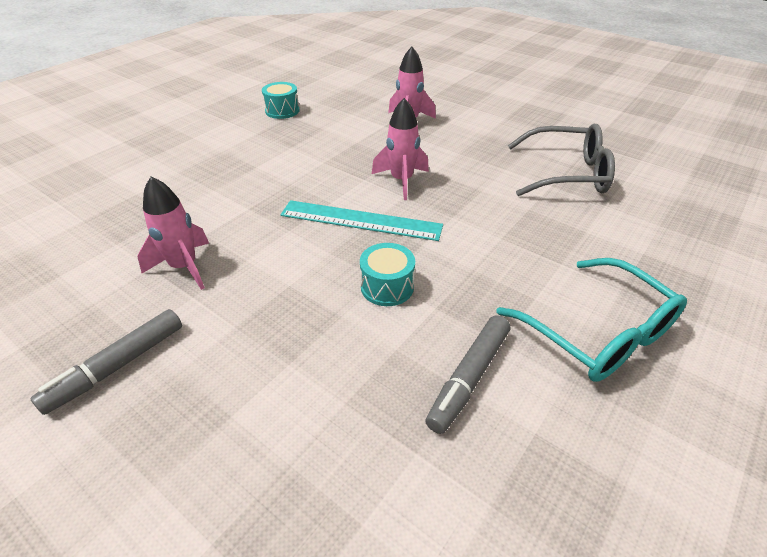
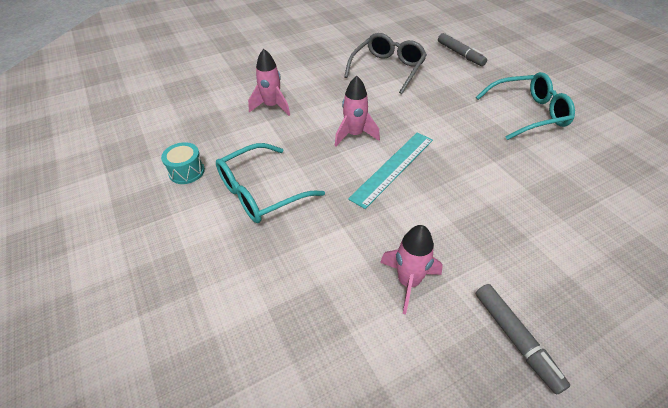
camera: 65 degrees left, 5 degrees up
turquoise drum [360,243,415,306] -> none
grey marker [425,315,510,434] -> grey marker moved to [438,33,487,66]
none -> turquoise glasses [216,143,325,223]

